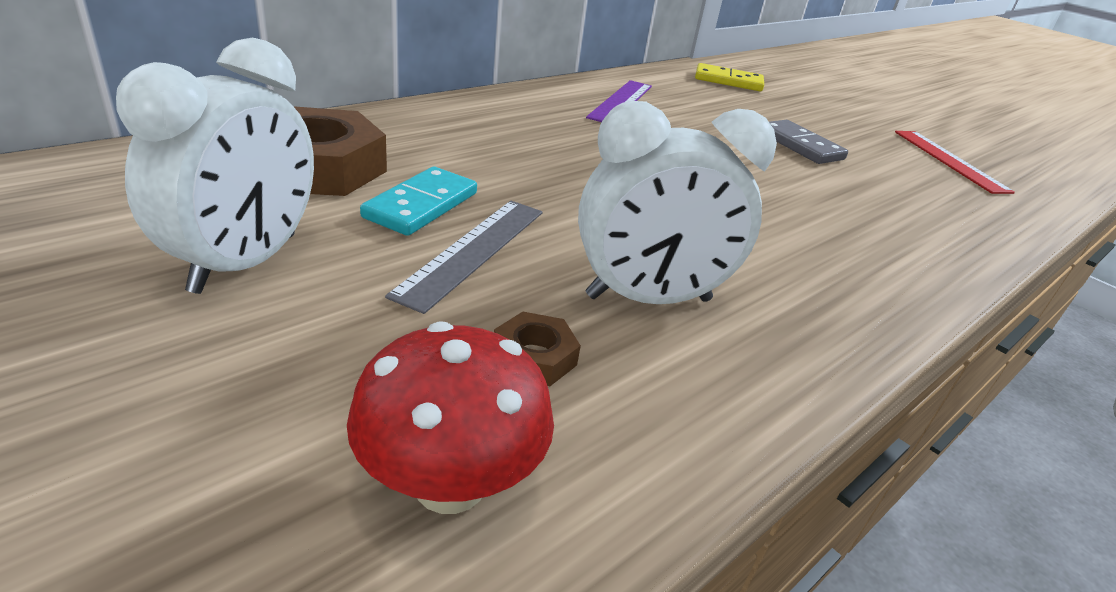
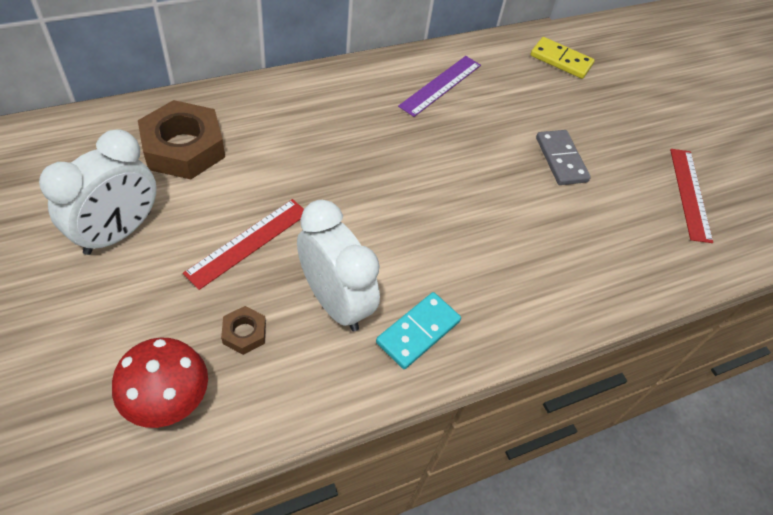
camera: 15 degrees right, 20 degrees up
turquoise domino [360,167,477,236] -> turquoise domino moved to [376,292,461,369]
grey ruler [385,201,543,314] -> red ruler [183,199,304,290]
white clock [578,101,777,304] -> white clock turned 135 degrees counterclockwise [297,200,380,331]

